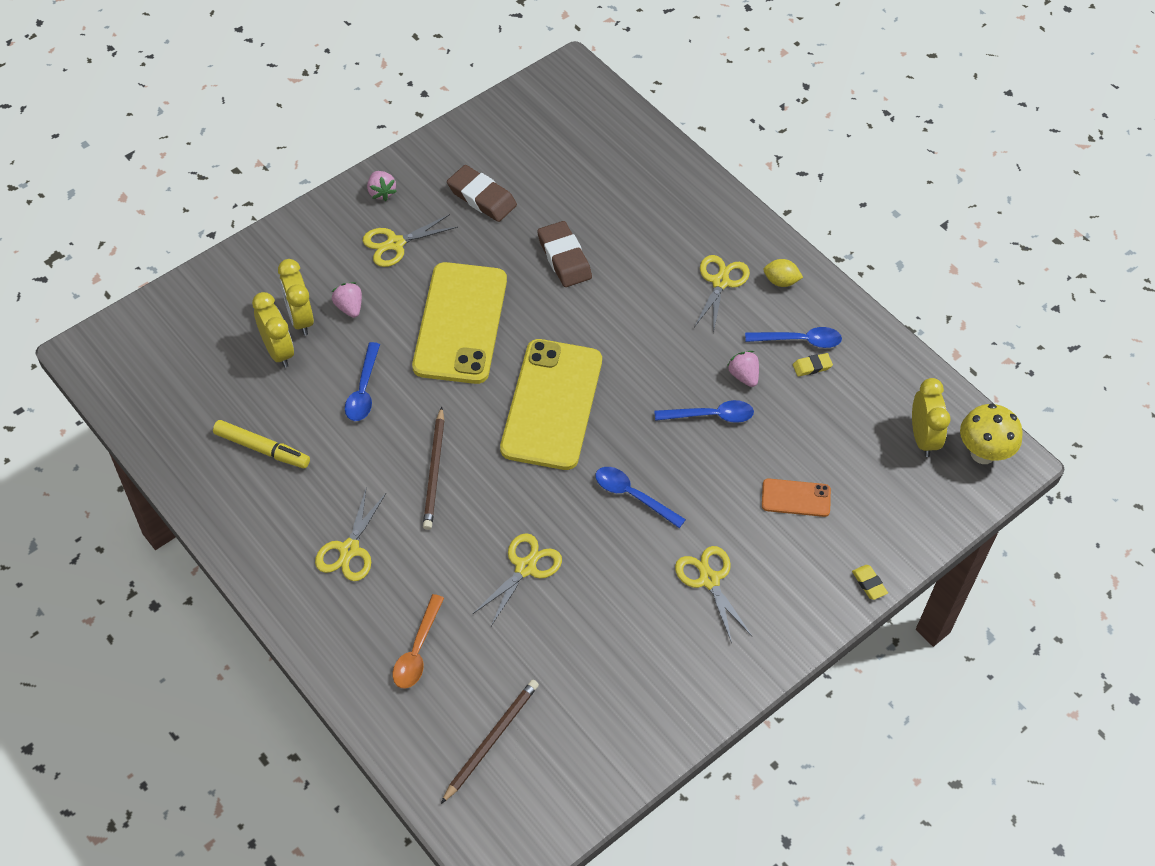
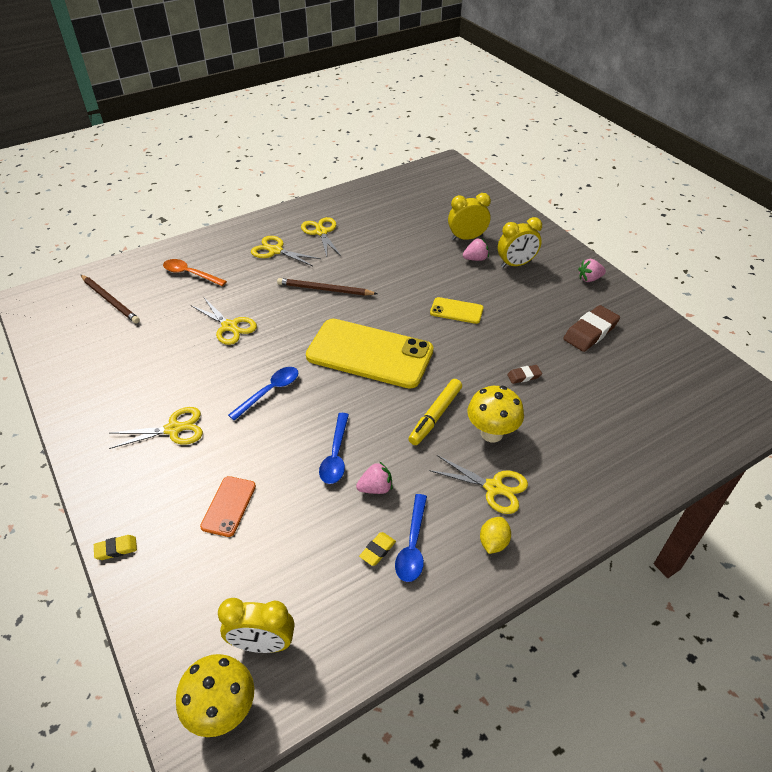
camera: 100 degrees right, 10 degrees down
yellow marker [213,420,310,468] -> yellow marker moved to [409,379,462,445]
yellow clock [252,292,294,368] -> yellow clock moved to [498,217,542,268]
blue spoon [345,342,380,421] -> none
yellow scissors [363,214,458,267] -> yellow scissors moved to [301,217,341,257]
yellow phone [412,262,507,384] -> yellow phone [430,297,483,324], size x0.45
brown eraser [537,221,592,287] -> brown eraser [507,365,542,384], size x0.50
yellow eraser [793,353,833,376] -> yellow eraser turned 45 degrees clockwise [359,532,396,566]
none -> yellow mushroom [467,386,524,443]

